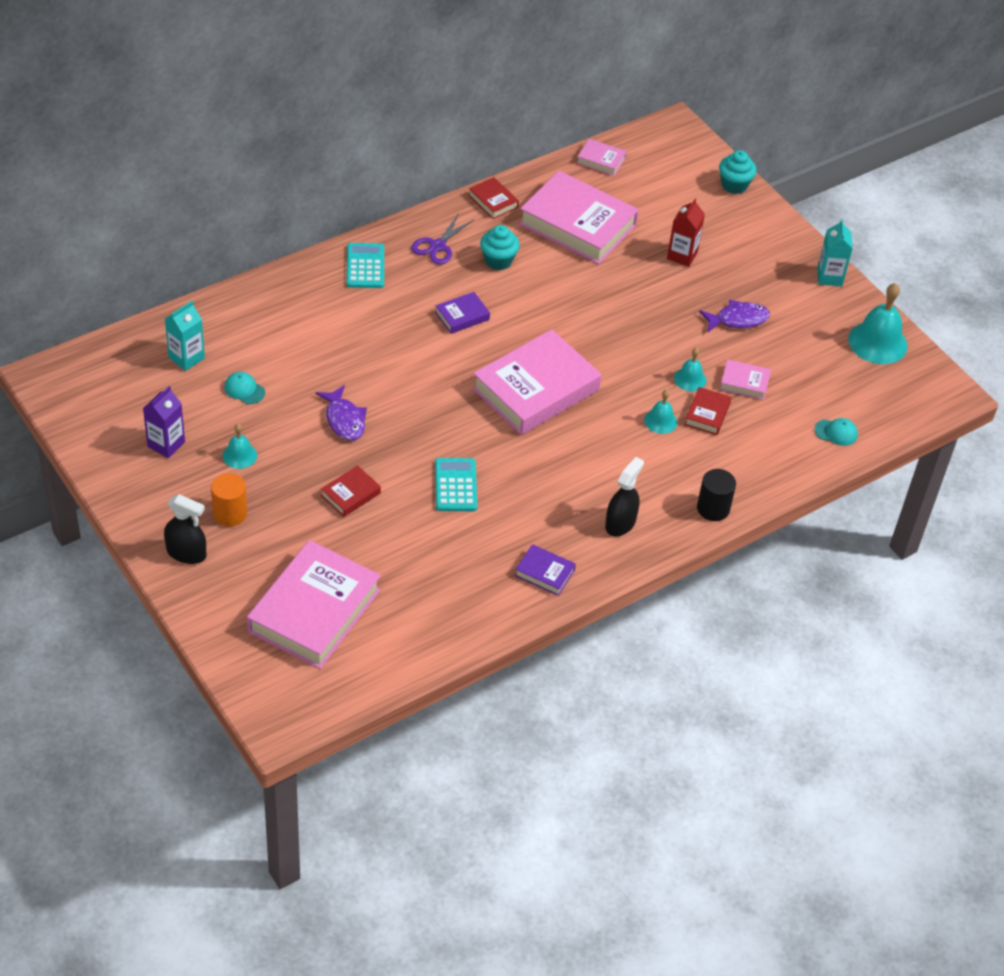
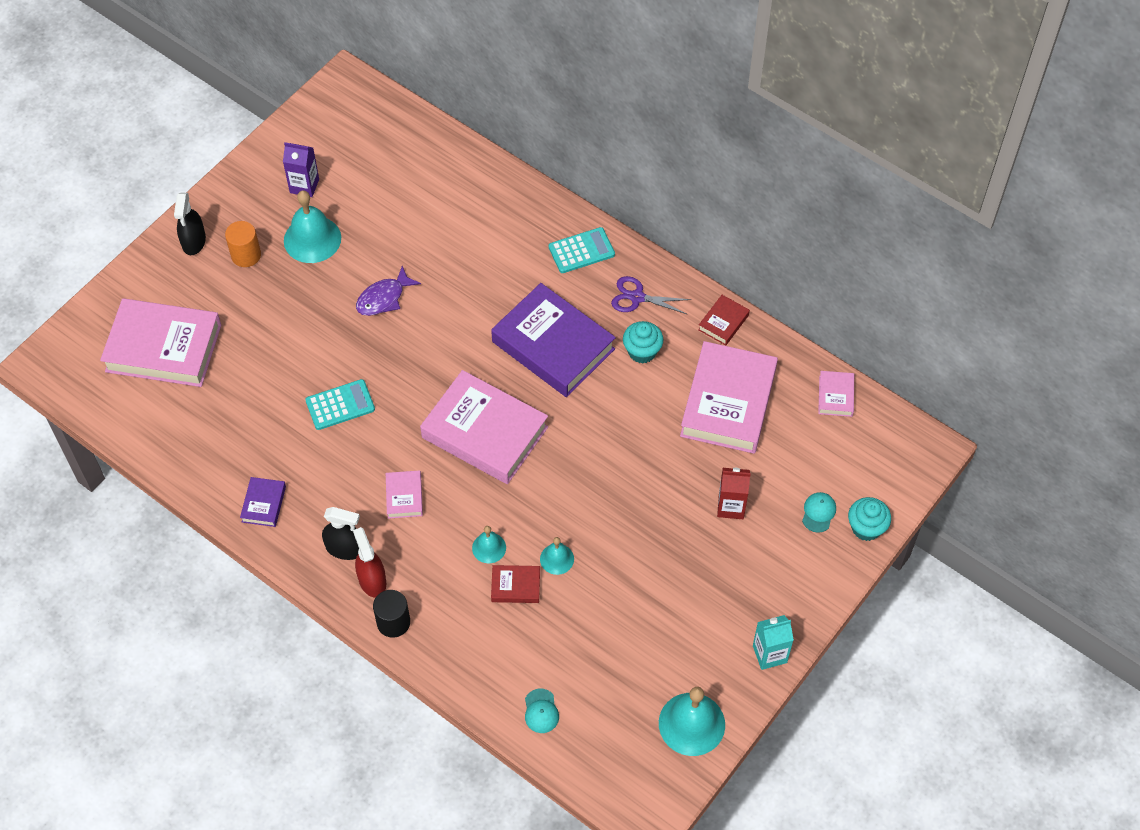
camera: 75 degrees right, 10 degrees up
turquoise carton [165,301,205,371] -> none
turquoise bell [223,424,257,469] -> turquoise bell [284,190,341,263], size x1.86
turquoise cap [224,372,265,404] -> turquoise cap moved to [802,492,836,533]
red book [321,465,381,517] -> none
purple book [435,292,490,334] -> purple book [491,283,616,397], size x2.25
purple fish [699,300,770,332] -> none
pink book [720,359,771,400] -> pink book moved to [386,470,423,519]
none -> red spray bottle [353,527,386,598]

